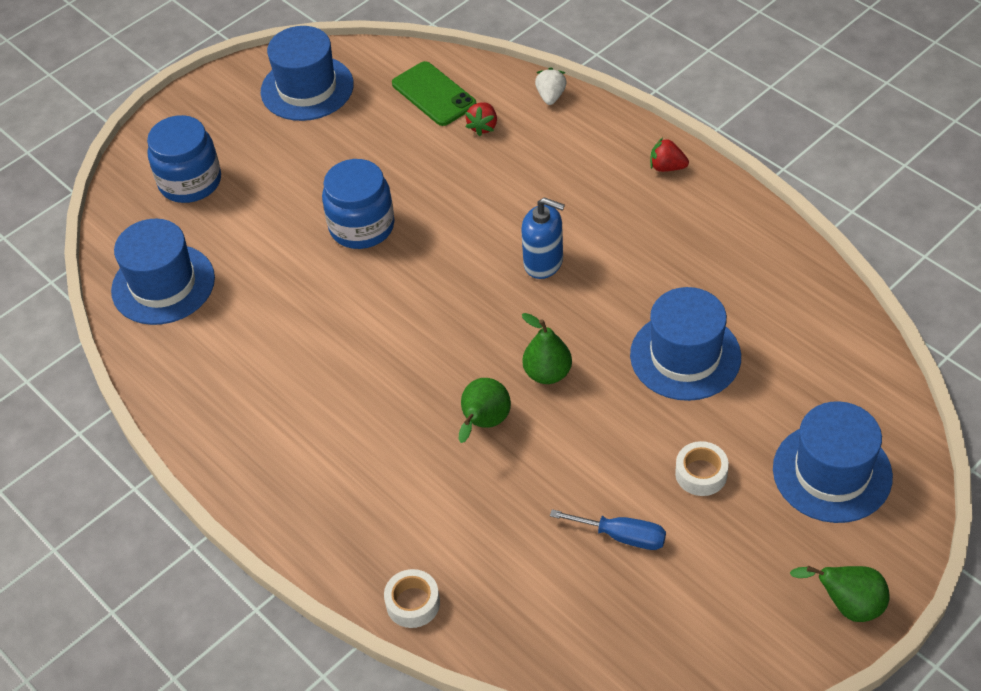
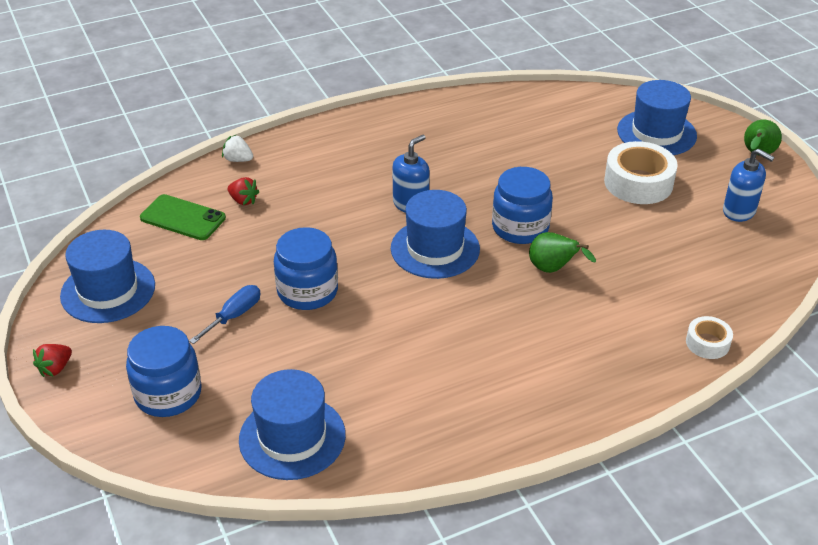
camera: 75 degrees left, 10 degrees down
green phone [392,61,476,126] -> green phone turned 45 degrees clockwise [140,194,226,240]
green pear [522,313,572,384] -> blue jar [492,167,553,244]
blue screwdriver [550,509,666,550] -> blue screwdriver moved to [189,285,261,344]
blue hat [630,287,741,401] -> blue hat moved to [391,190,480,279]
red strawberry [650,137,689,172] -> red strawberry moved to [33,344,72,377]
white tape [675,441,729,496] -> white tape [604,141,678,204], size x1.86
none -> blue soap dispenser [723,149,775,222]

